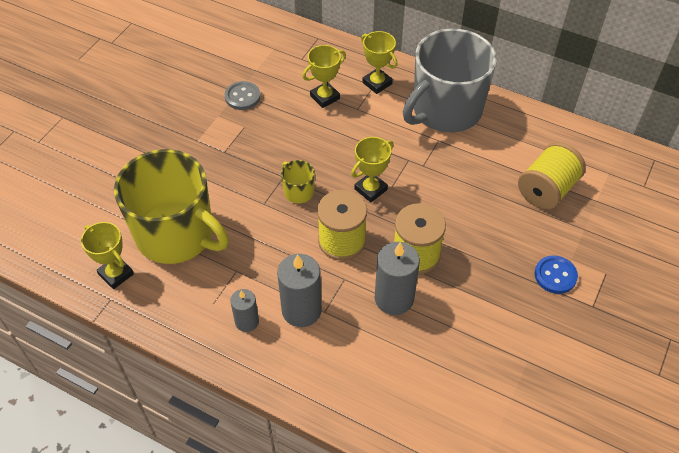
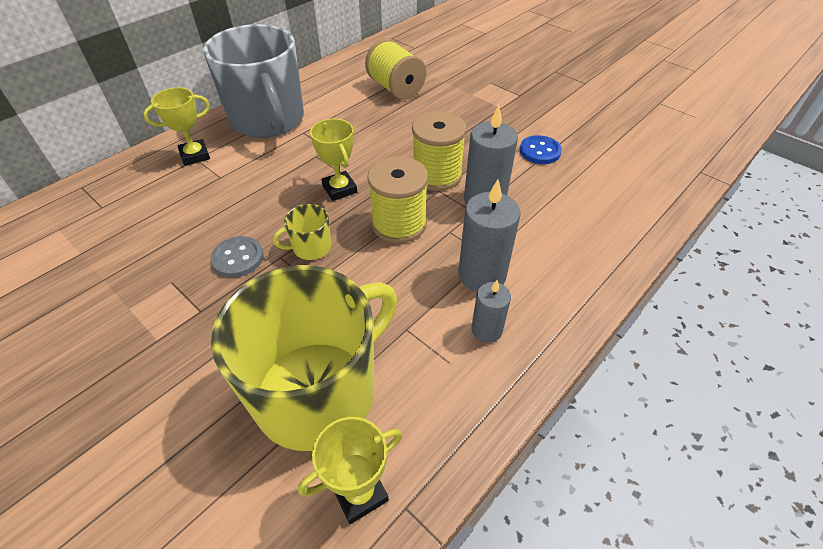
camera: 75 degrees left, 5 degrees down
grey button [225,81,261,110] -> grey button moved to [211,236,264,278]
yellow trophy [302,45,346,108] -> none
blue button [535,256,578,294] -> blue button moved to [520,135,562,164]

